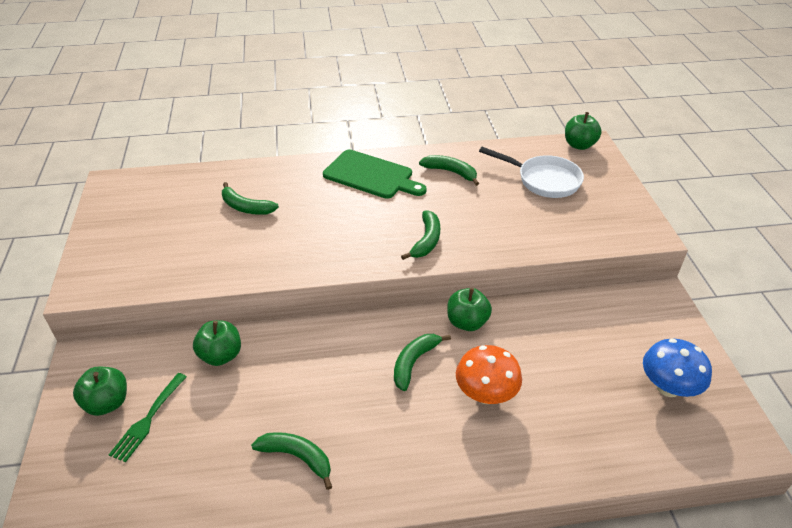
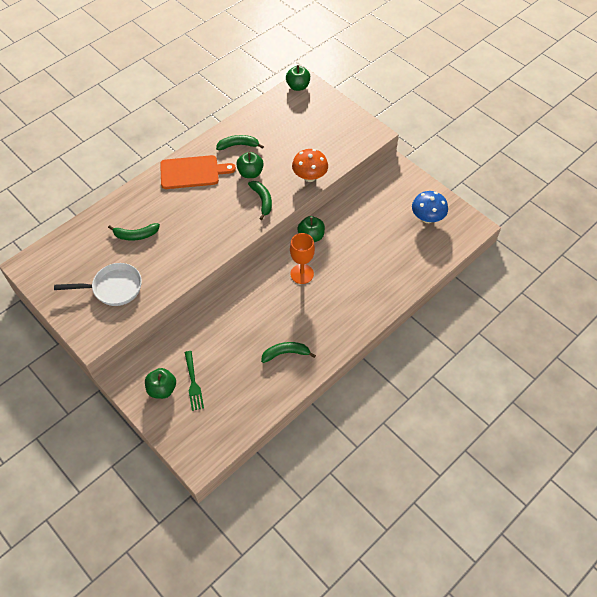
camera: 35 degrees left, 15 degrees up
green apple [193,320,241,366] -> green apple moved to [236,152,264,178]
green cutting board [323,150,427,199] -> orange cutting board [160,155,236,189]
green banana [394,334,451,391] -> orange goblet [290,233,315,284]
orange mushroom [456,345,522,404] -> orange mushroom moved to [292,149,328,182]
white pan [479,147,584,198] -> white pan moved to [54,263,142,306]

